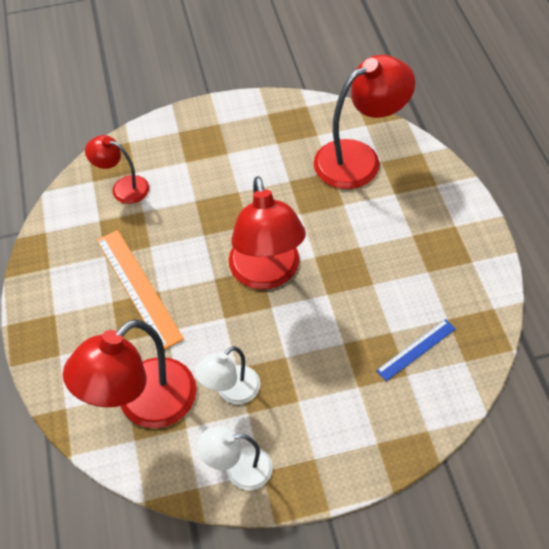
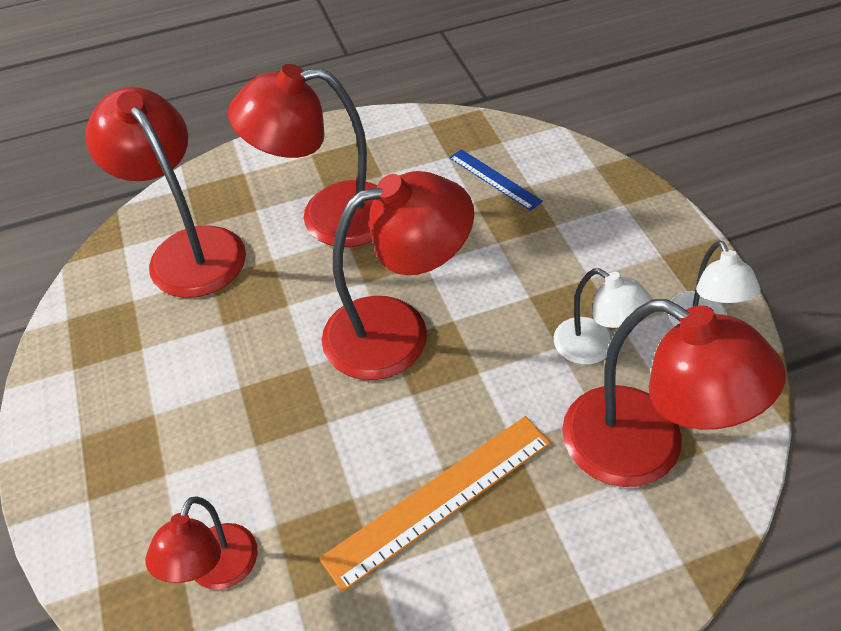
camera: 95 degrees left, 5 degrees down
none -> red lamp [228,64,377,247]

